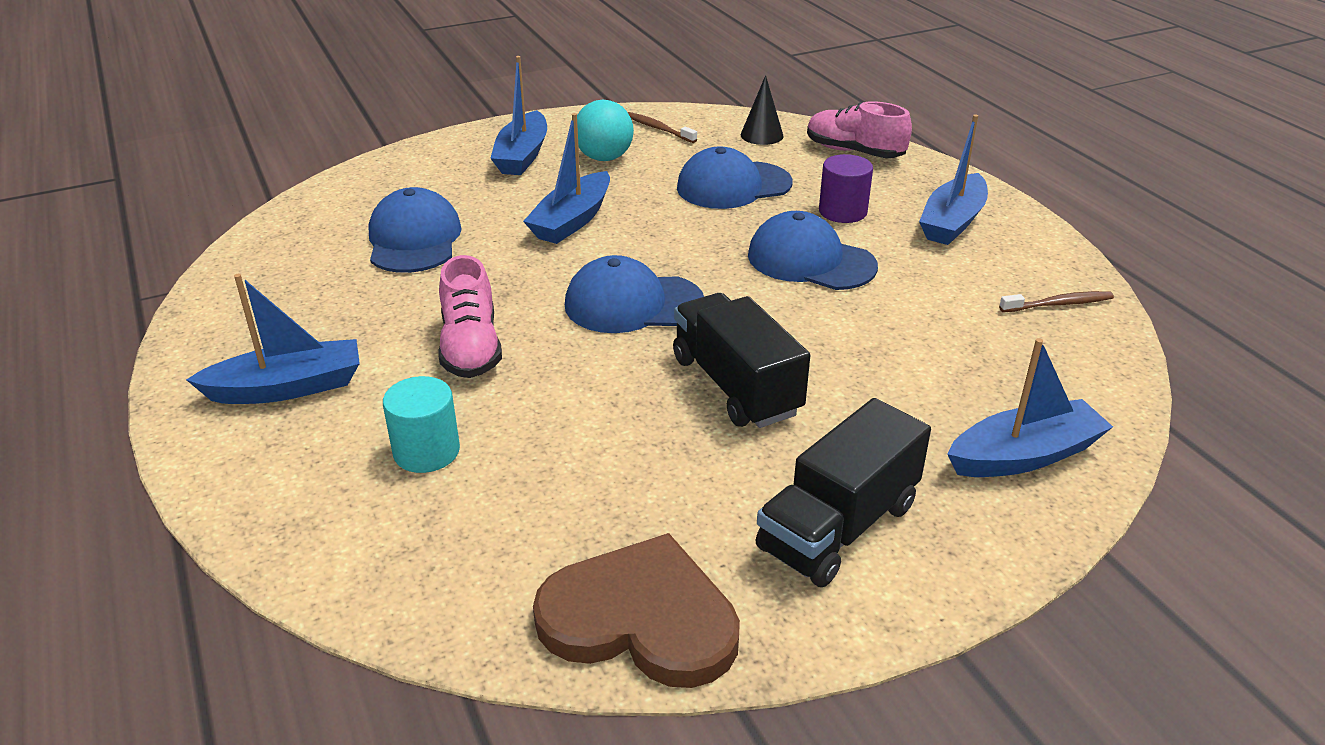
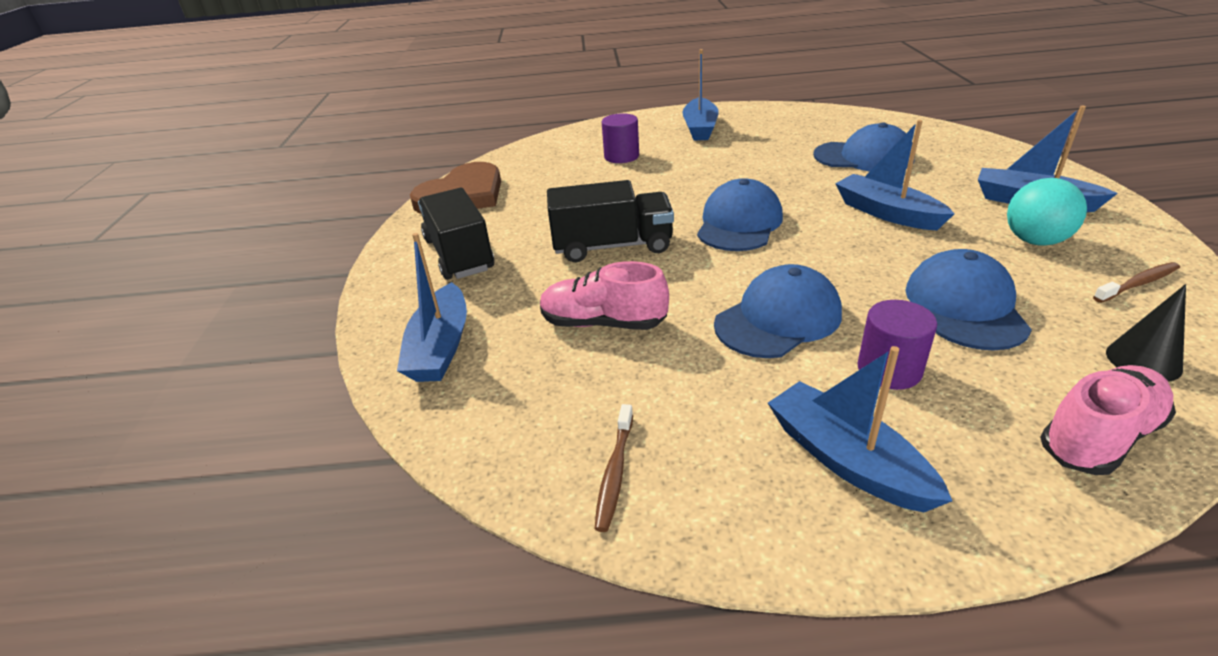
camera: 115 degrees right, 0 degrees up
turquoise cylinder [383,376,460,473] -> purple cylinder [602,113,639,163]
pink shoe [439,255,502,378] -> pink shoe moved to [540,261,669,330]

